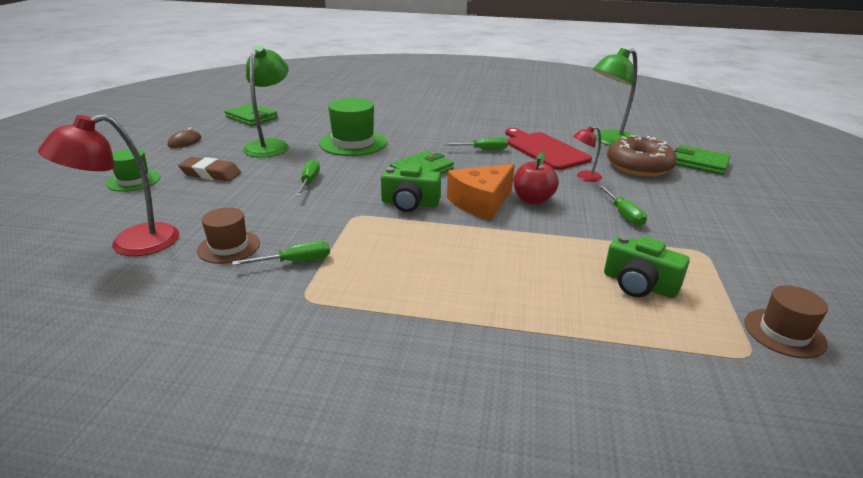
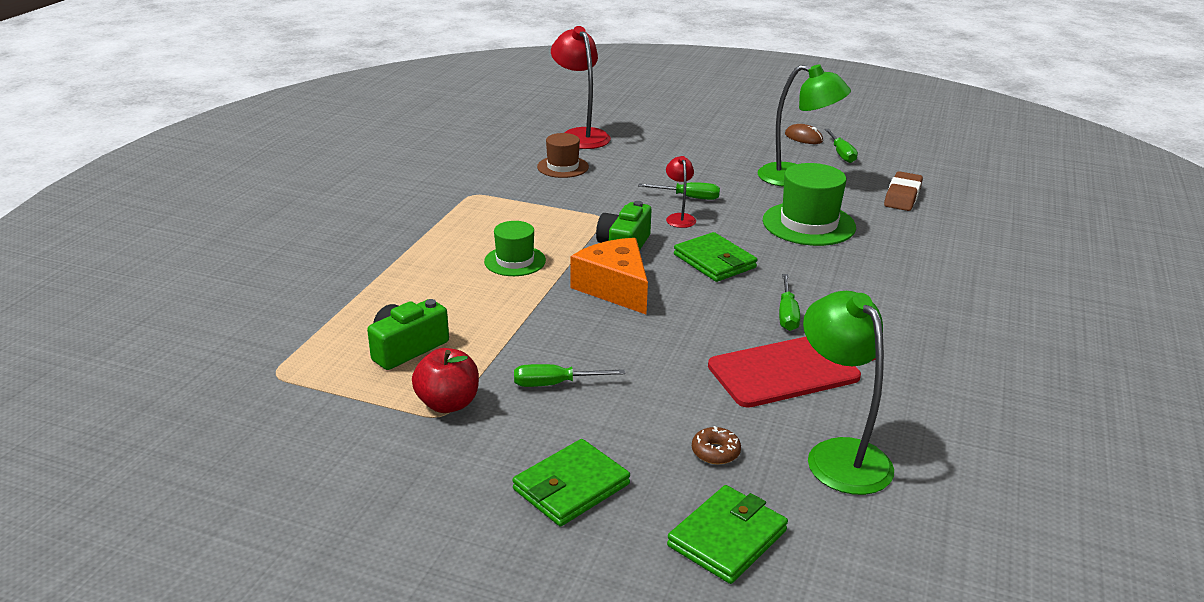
camera: 100 degrees right, 0 degrees up
green hat [106,148,160,192] -> green hat moved to [484,221,546,276]
brown eraser [178,157,241,181] -> brown eraser moved to [884,171,923,211]
green wallet [225,103,278,126] -> green wallet moved to [512,439,630,526]
green screwdriver [232,241,330,265] -> green screwdriver moved to [825,129,858,163]
red apple [514,152,559,205] -> red apple moved to [412,348,479,413]
red lamp [573,126,602,182] -> red lamp moved to [666,156,696,228]
brown donut [607,135,677,177] -> brown donut [692,426,741,464], size x0.42
brown hat [745,285,828,359] -> none

